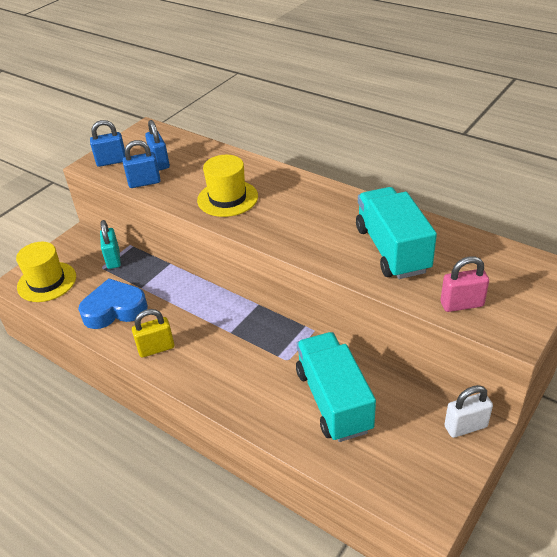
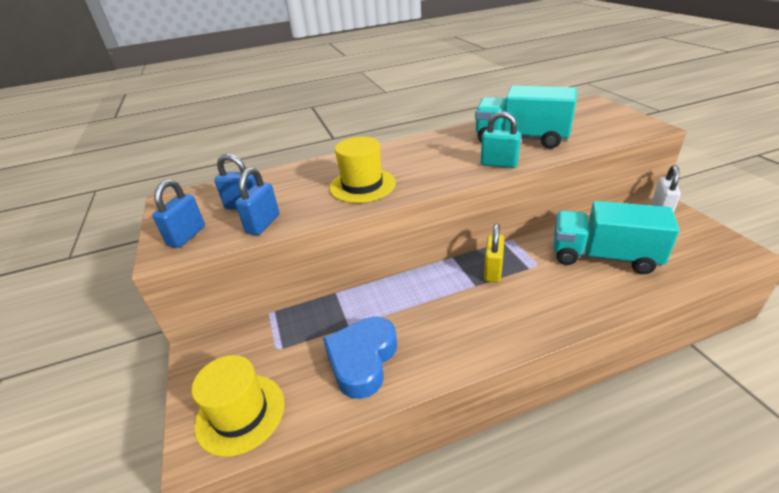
camera: 55 degrees left, 5 degrees down
turquoise padlock [100,220,121,269] -> turquoise padlock moved to [481,111,521,168]
yellow padlock [132,309,174,358] -> yellow padlock moved to [484,224,505,282]
pink padlock [441,256,489,312] -> none

